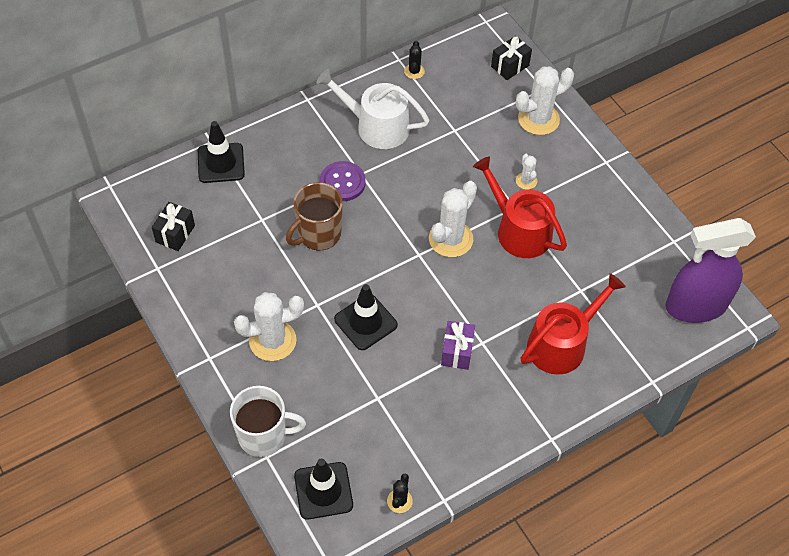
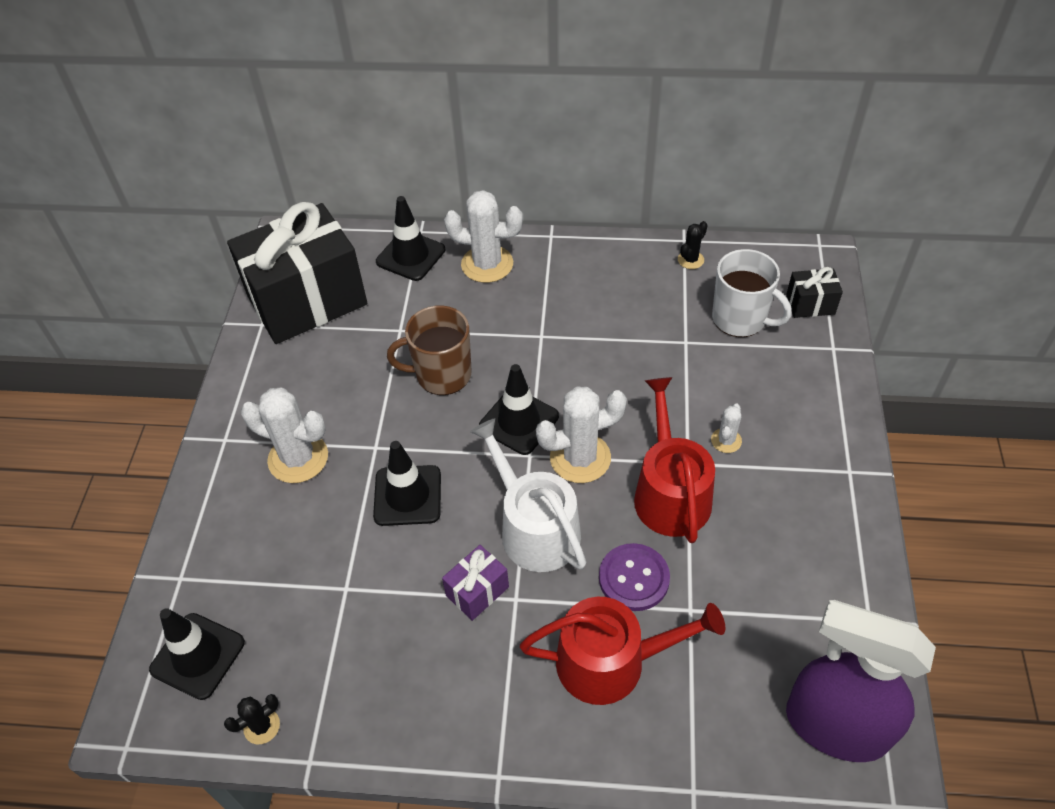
camera: 40 degrees right, 5 degrees down
black gift [152,202,195,251] -> black gift [227,202,367,344], size x2.42
white mug [230,386,306,457] -> white mug moved to [712,249,792,337]
white watering can [316,69,429,149] -> white watering can moved to [470,418,586,572]
purple button [320,161,366,201] -> purple button moved to [599,543,670,611]
white cactus [516,66,574,135] -> white cactus moved to [444,190,523,283]
none -> black traffic cone [479,364,559,455]

